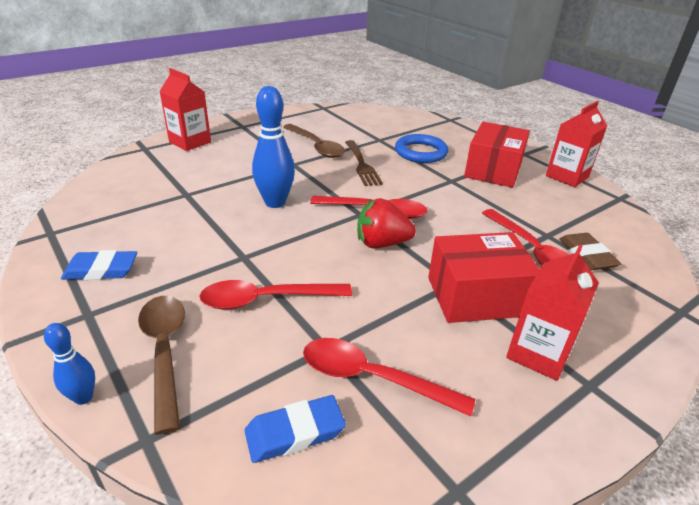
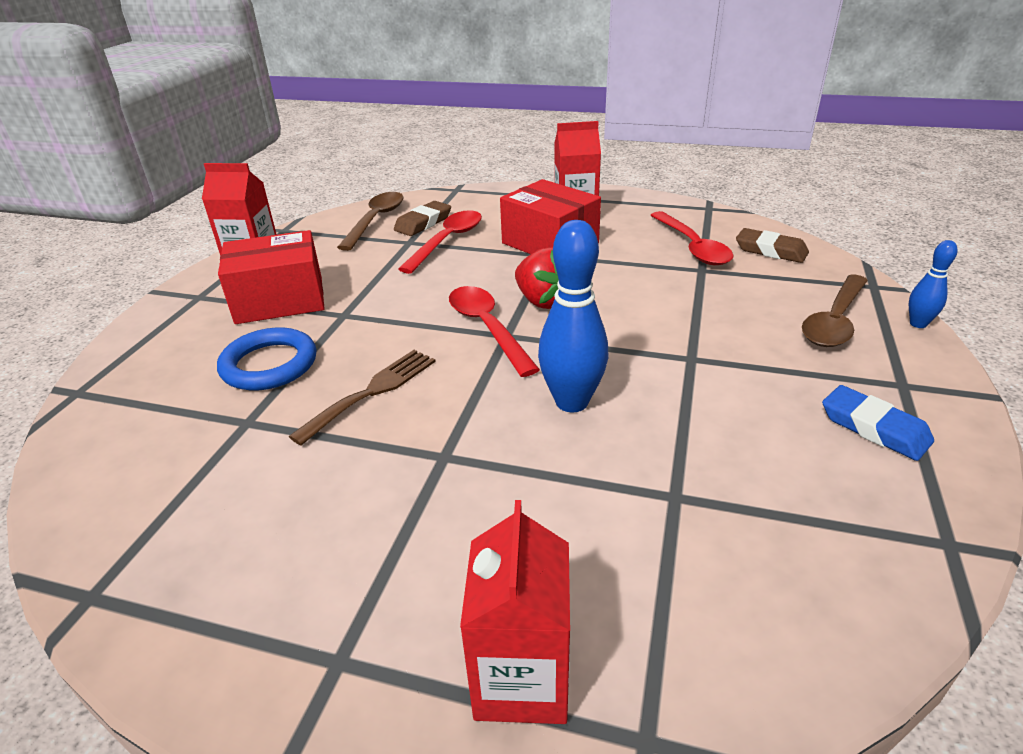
camera: 125 degrees left, 0 degrees up
red spoon [199,280,352,309] -> none
blue eraser [245,395,346,463] -> brown eraser [736,228,809,263]
brown spoon [283,124,345,158] -> brown spoon moved to [337,192,404,251]

